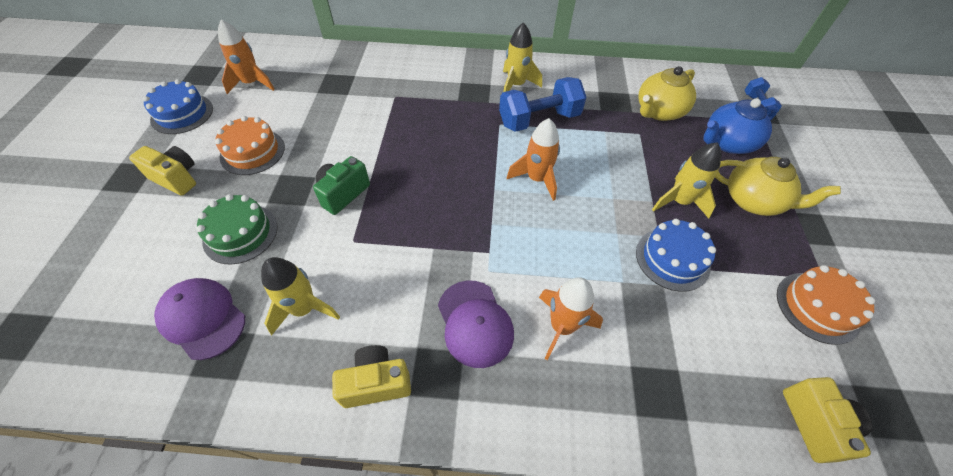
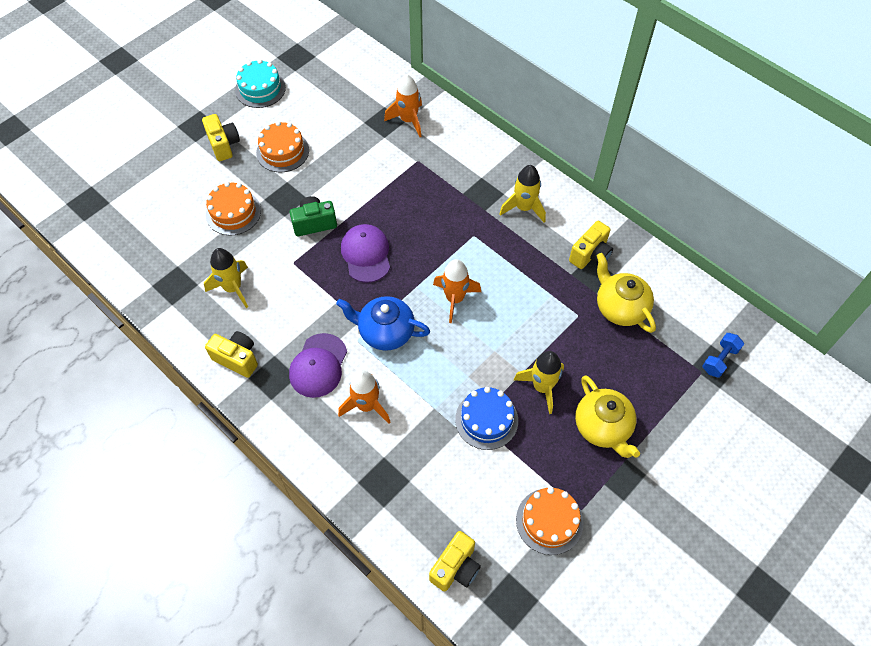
camera: 40 degrees right, 5 degrees up
blue cake [143,79,213,134] -> turquoise cake [235,59,286,108]
purple cap [154,278,245,360] -> purple cap moved to [341,224,390,283]
green cake [196,194,278,265] -> orange cake [206,182,261,236]
orange rocket [218,19,275,94] -> orange rocket moved to [384,75,422,137]
blue dumbbell [499,77,587,132] -> none
yellow teapot [638,66,696,121] -> yellow teapot turned 60 degrees clockwise [596,253,656,333]
blue teapot [704,98,778,154] -> blue teapot moved to [336,296,430,351]
none -> yellow camera [569,221,613,269]

